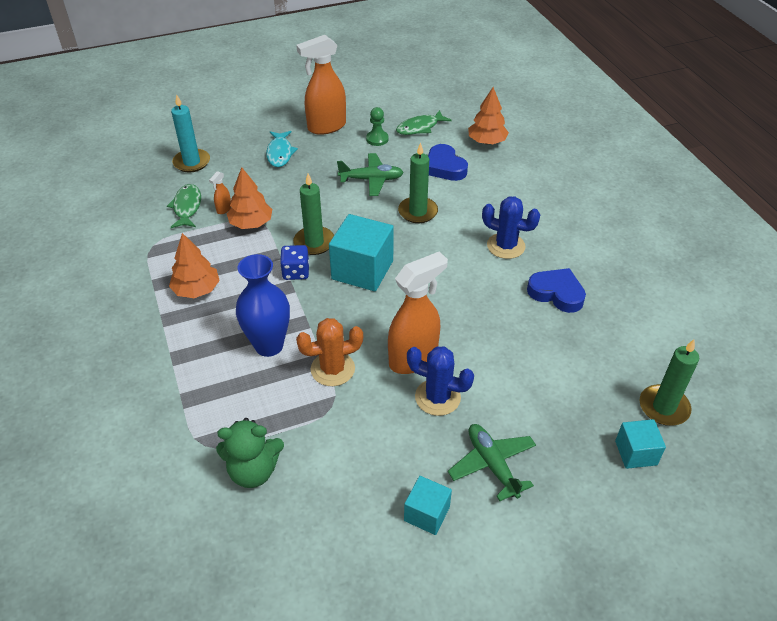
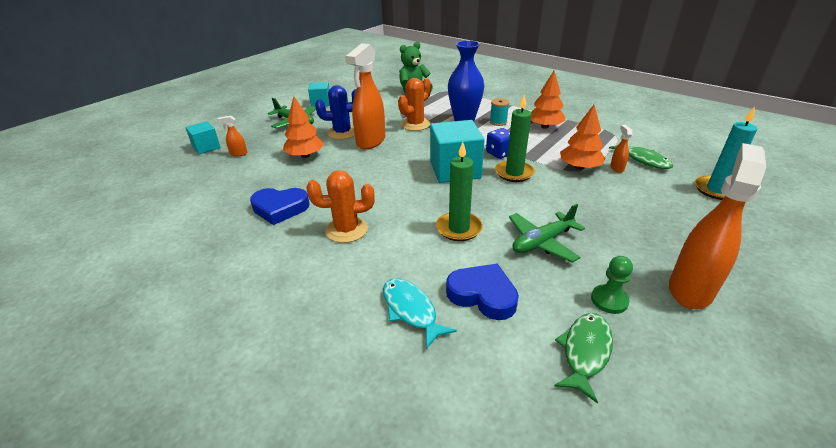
camera: 150 degrees right, 10 degrees down
turquoise fish [266,131,298,167] -> turquoise fish moved to [383,278,457,349]
orange tree [468,87,509,144] -> orange tree moved to [283,96,324,158]
blue cactus [482,196,540,259] -> orange cactus [306,170,375,243]
green candle [640,339,699,426] -> none
none -> orange spray bottle [217,116,247,156]
none -> turquoise spool [490,98,509,126]

